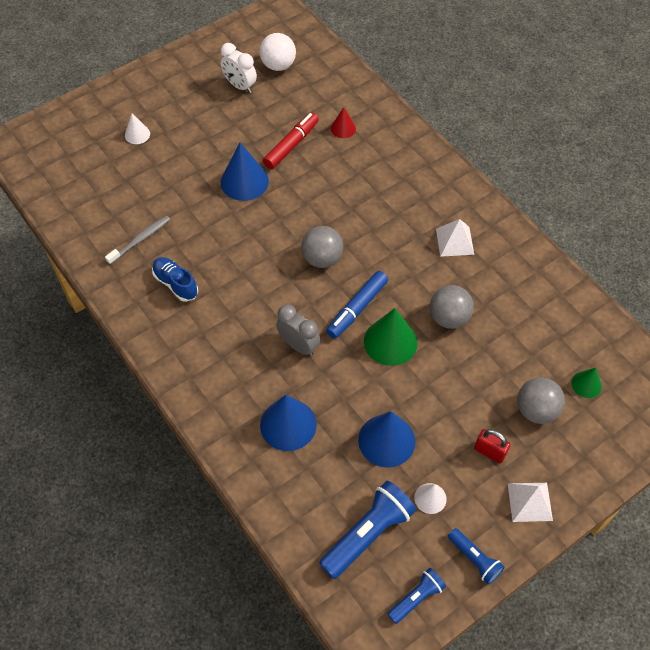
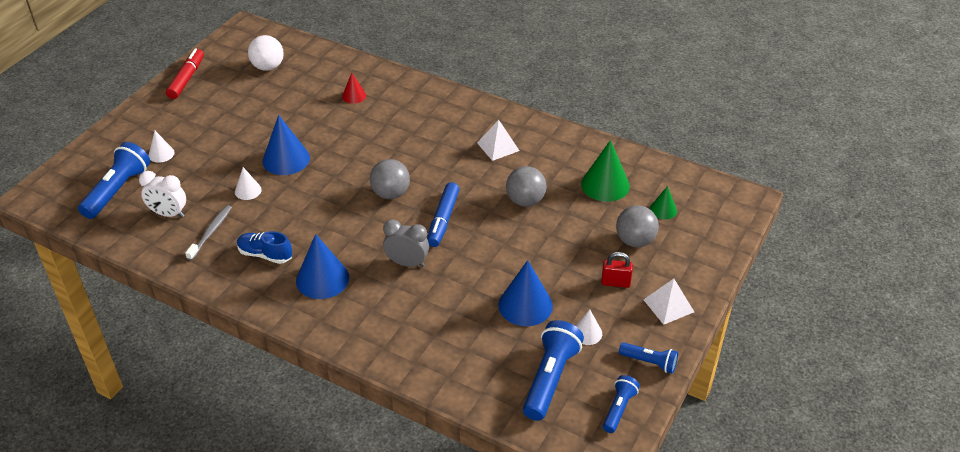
camera: 25 degrees left, 15 degrees down
white clock [221,43,257,93] -> white clock moved to [139,171,186,218]
blue cone [260,395,317,451] -> blue cone moved to [296,234,349,299]
red marker [263,112,319,169] -> red marker moved to [166,48,204,99]
green cone [364,308,418,366] -> green cone moved to [581,140,630,202]
none -> blue flashlight [78,142,150,219]
none -> white cone [235,167,262,200]

